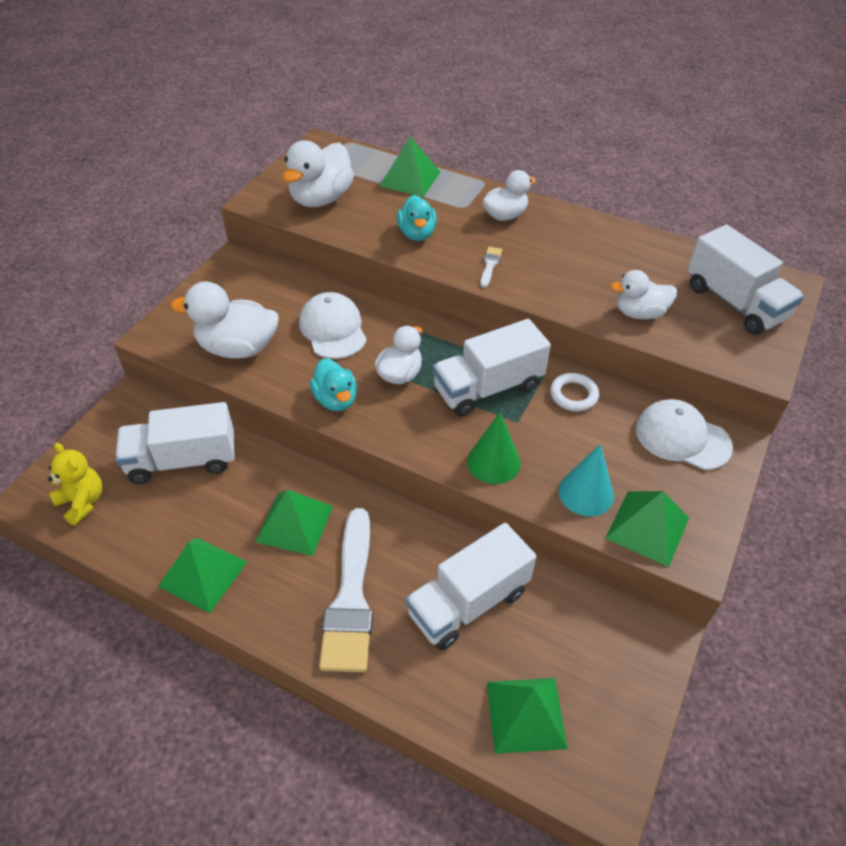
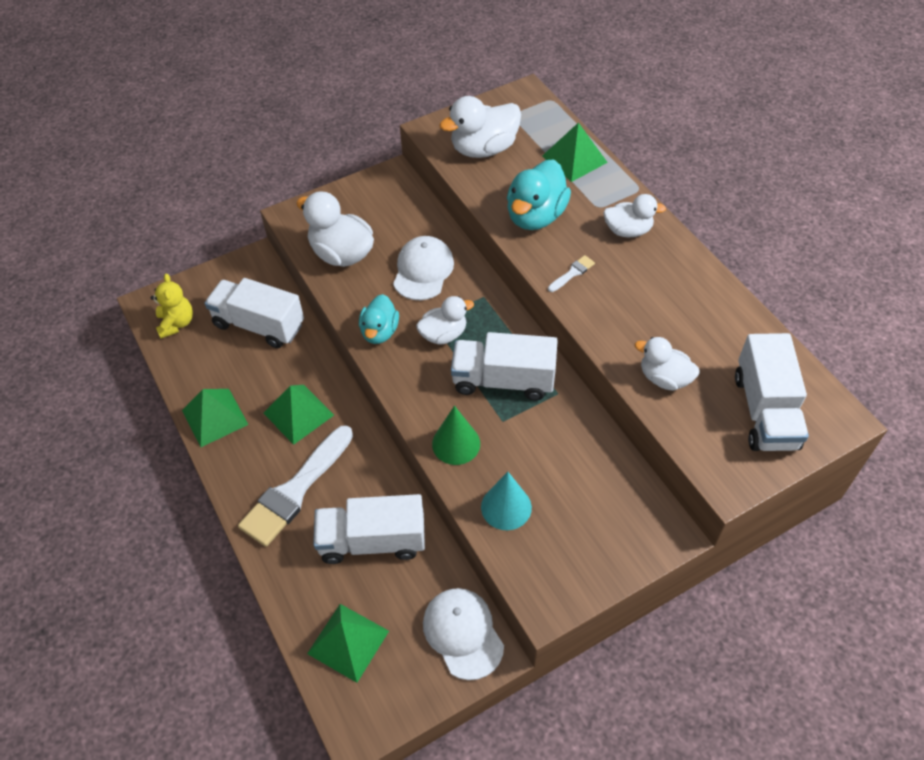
camera: 35 degrees right, 5 degrees up
turquoise duck [397,195,437,241] -> turquoise duck [507,159,571,230], size x1.56
white ring [550,373,599,411] -> none
green pyramid [605,491,689,567] -> none
white cap [636,399,733,470] -> white cap moved to [423,588,504,680]

